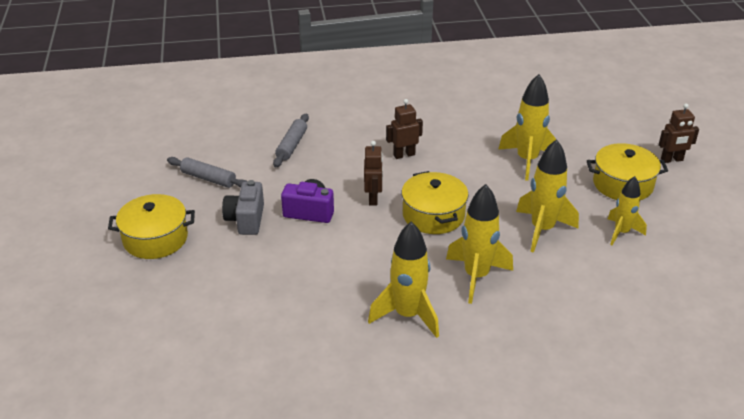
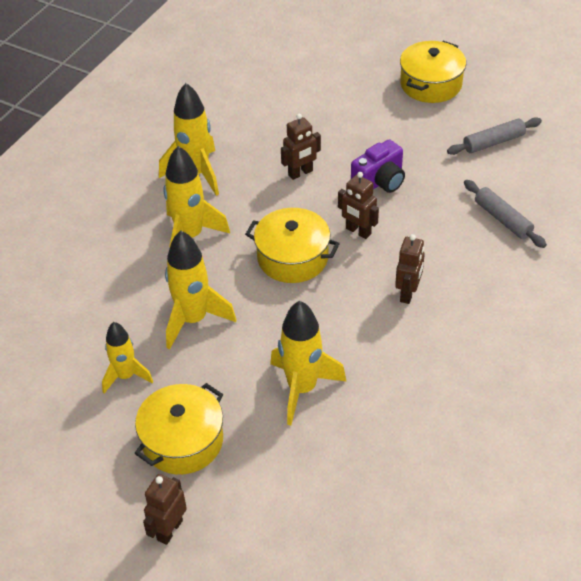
camera: 130 degrees right, 10 degrees up
grey camera [222,180,264,235] -> none
none -> brown robot [281,114,321,180]

